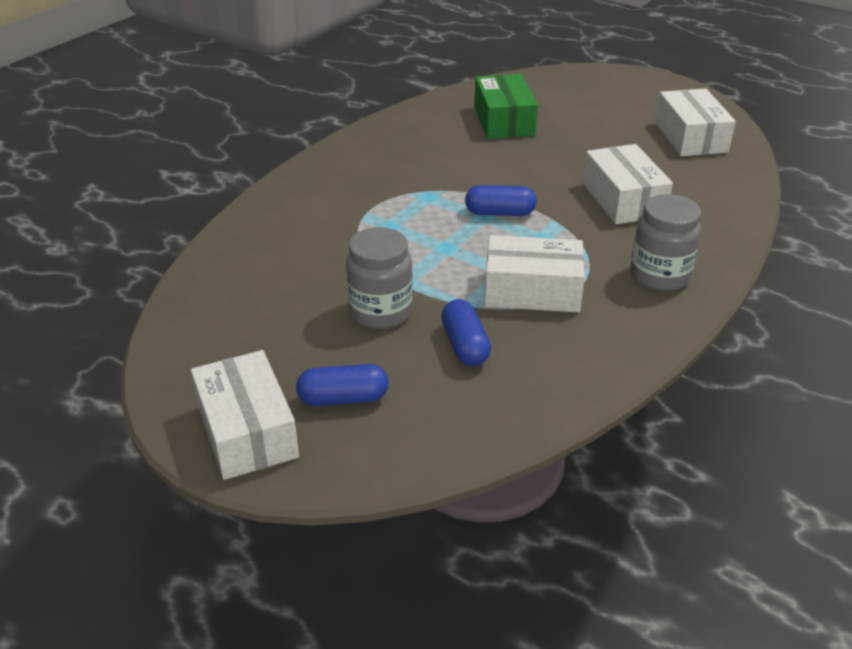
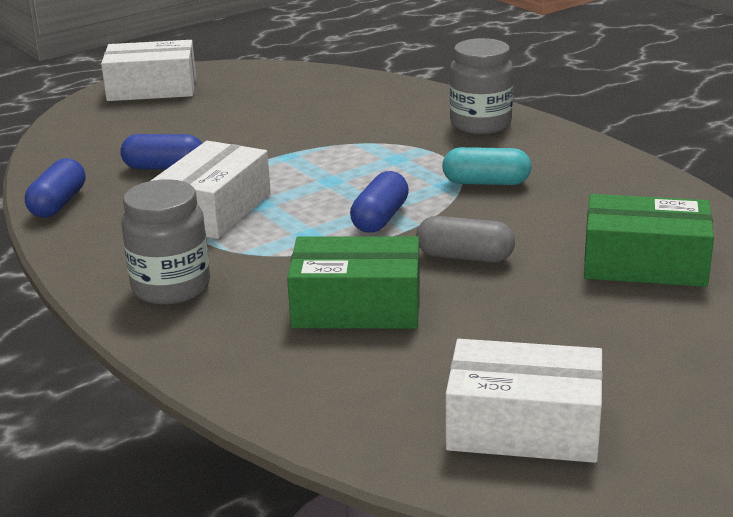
camera: 110 degrees right, 10 degrees down
blue capsule [296,364,389,406] -> blue capsule moved to [25,158,85,218]
grey jar [346,227,413,329] -> grey jar moved to [449,38,513,134]
white box [583,144,673,224] -> green box [287,236,420,329]
none -> grey capsule [416,216,515,262]
none -> turquoise capsule [442,147,531,185]

